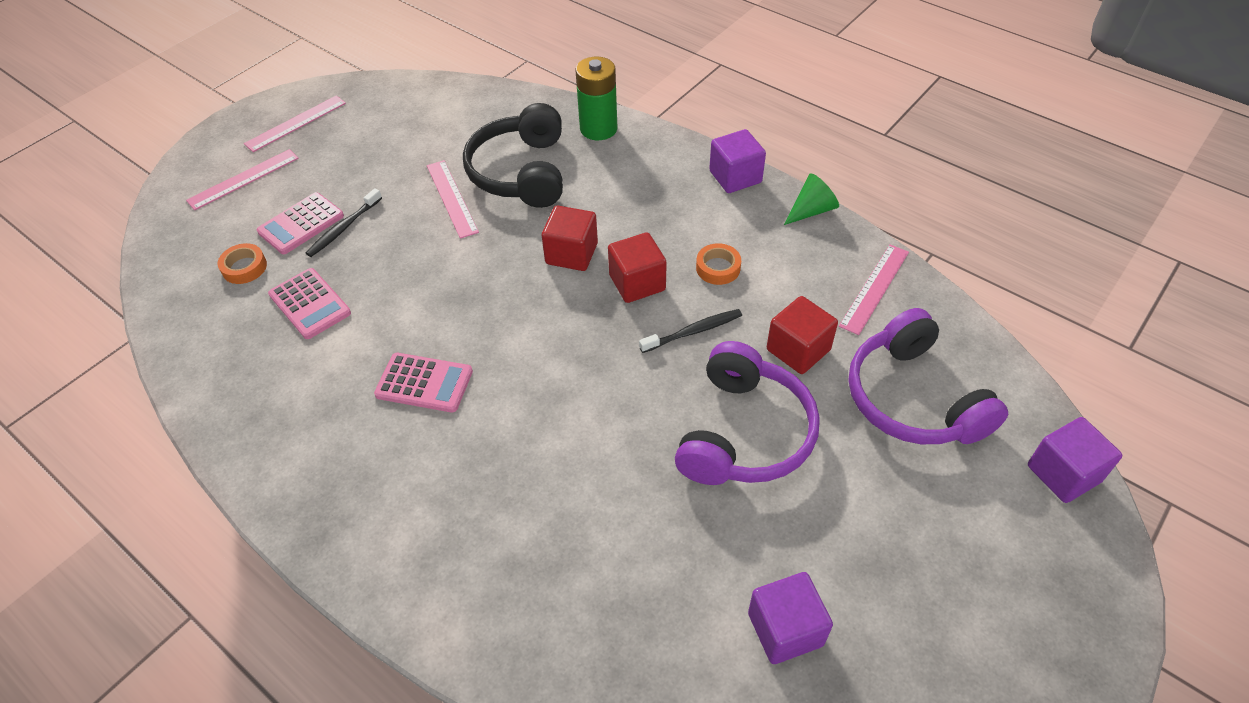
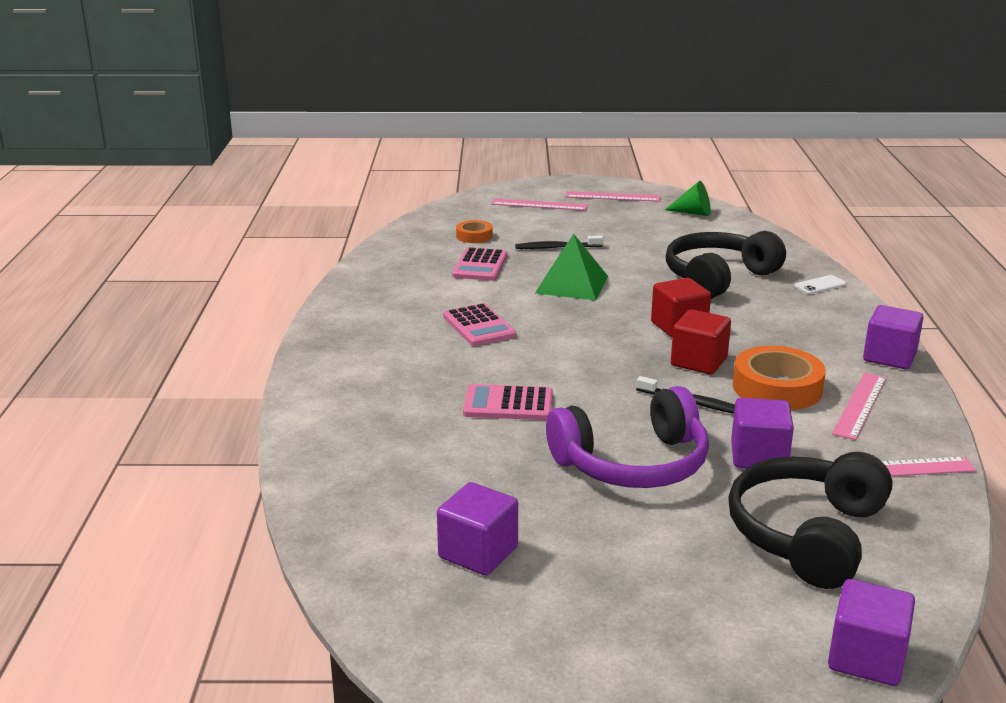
camera: 50 degrees right, 25 degrees down
pink calculator [257,192,344,254] -> pink calculator moved to [463,384,553,420]
pink ruler [427,160,479,239] -> pink ruler moved to [832,373,886,440]
green battery [576,57,617,140] -> white phone [794,275,846,294]
orange tape [696,243,741,285] -> orange tape [733,346,826,410], size x1.85
red cube [767,296,838,374] -> purple cube [731,398,794,468]
green cone [784,173,839,225] -> green cone moved to [665,181,711,216]
purple headphones [849,308,1008,444] -> black headphones [728,452,892,589]
none -> green pyramid [535,234,608,300]

